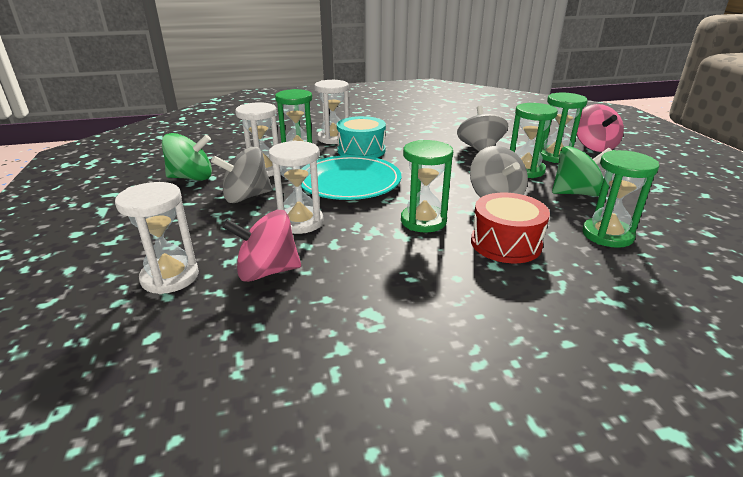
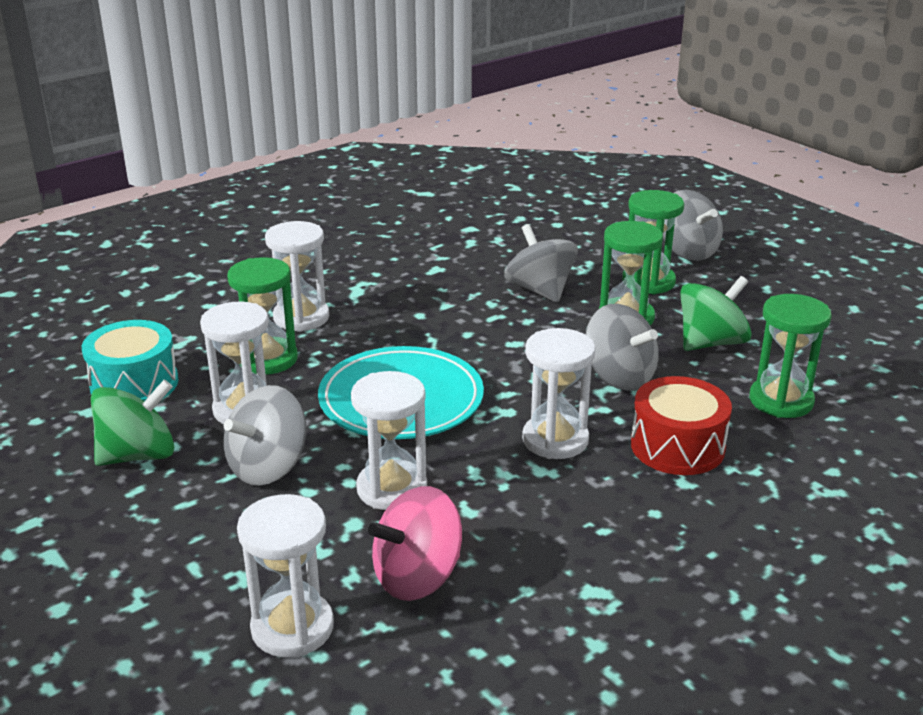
camera: 25 degrees left, 0 degrees up
turquoise drum [337,116,386,158] -> turquoise drum moved to [82,320,179,401]
green hourglass [401,140,453,232] -> white hourglass [522,328,596,459]
pink spinning top [577,104,624,152] -> grey spinning top [663,190,723,261]

